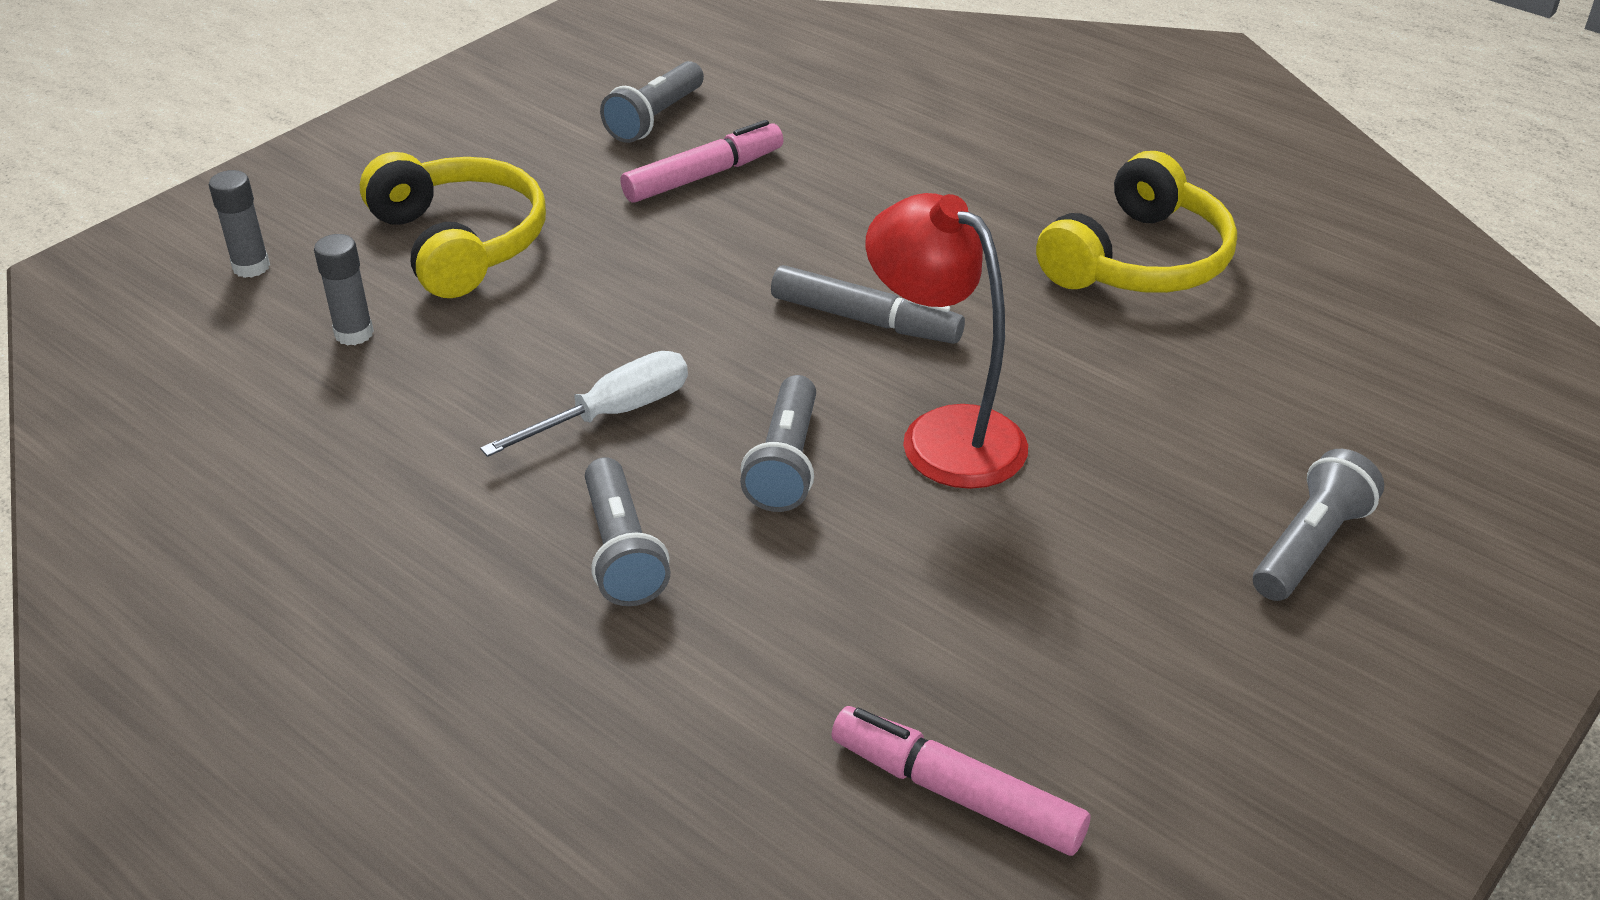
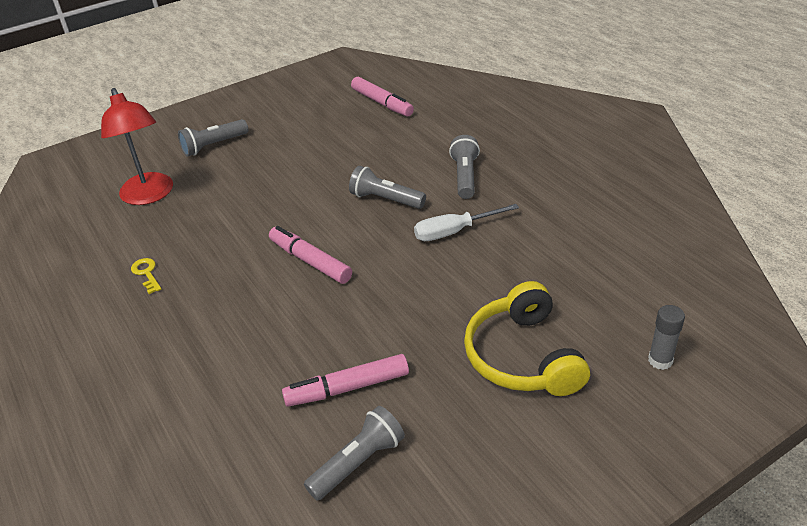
camera: 160 degrees left, 0 degrees up
grey glue stick [314,234,374,346] -> none
grey flashlight [740,375,816,512] -> grey flashlight turned 90 degrees counterclockwise [349,166,426,209]
grey marker [771,265,965,344] -> pink marker [269,226,352,284]
red lamp [865,193,1028,489] -> red lamp moved to [101,88,173,205]
yellow headphones [1036,151,1237,293] -> yellow key [131,258,161,294]

